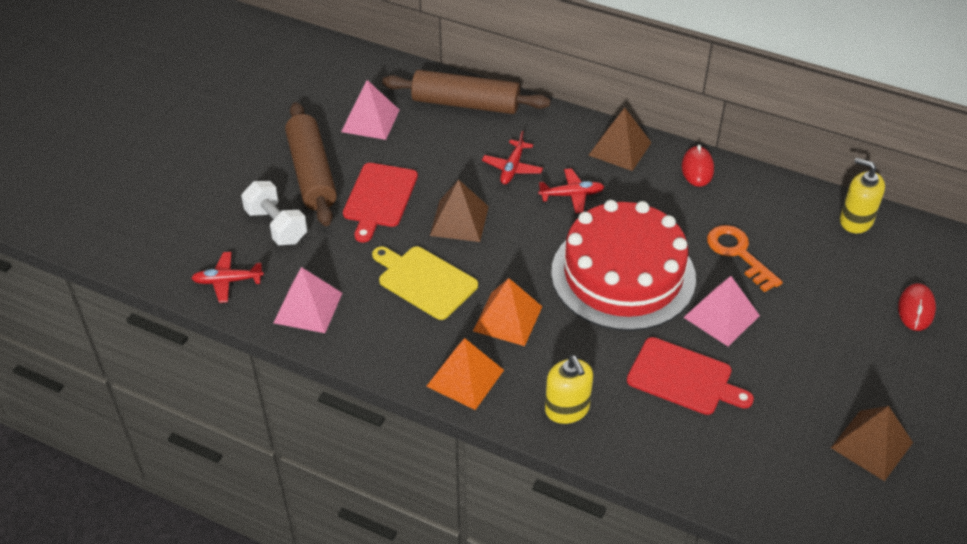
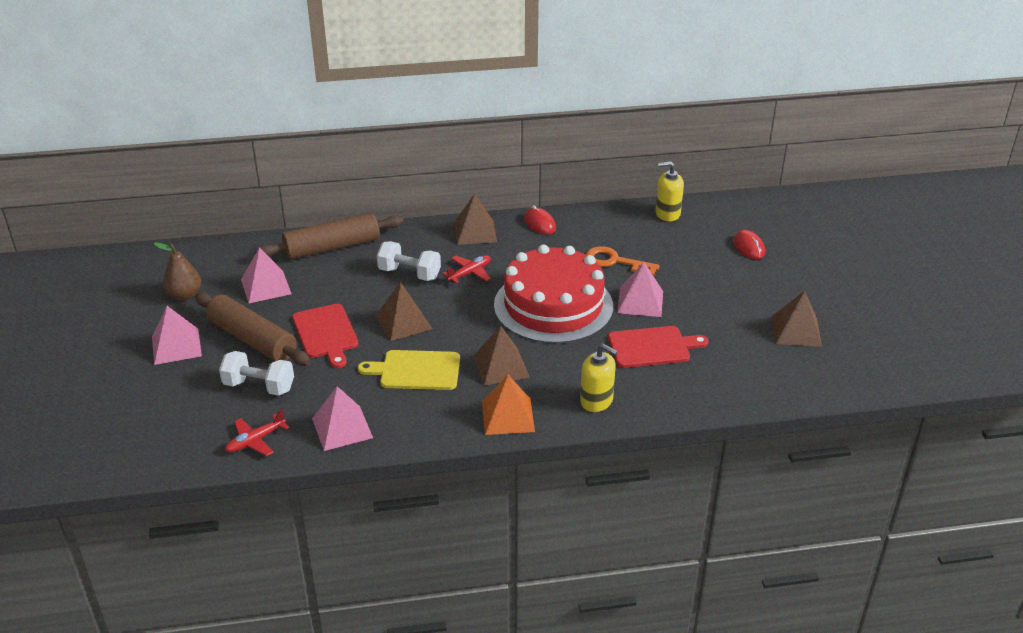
camera: 35 degrees left, 10 degrees down
orange pyramid [473,278,542,346] -> brown pyramid [473,326,530,386]
red plane [482,131,543,184] -> white dumbbell [377,241,441,281]
none -> pink pyramid [152,306,202,365]
none -> brown pear [154,242,201,301]

